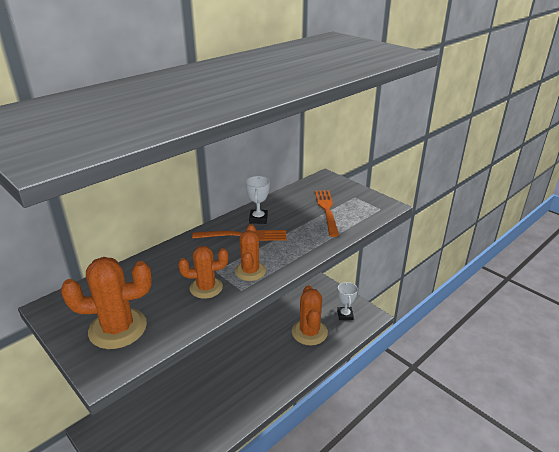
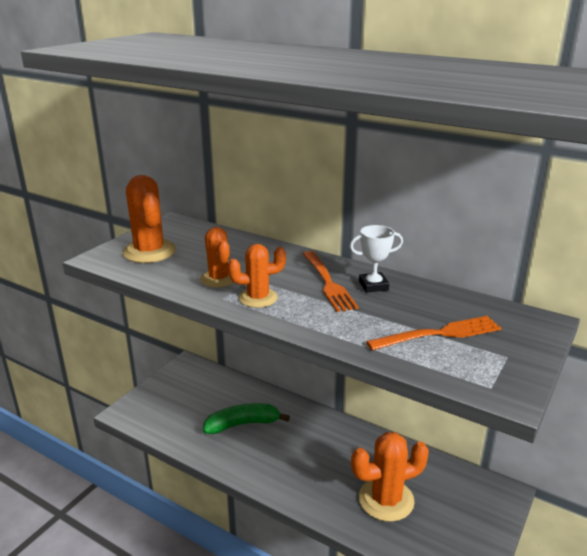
camera: 75 degrees right, 5 degrees down
white trophy [337,282,358,320] -> none
none -> green banana [203,403,290,434]

